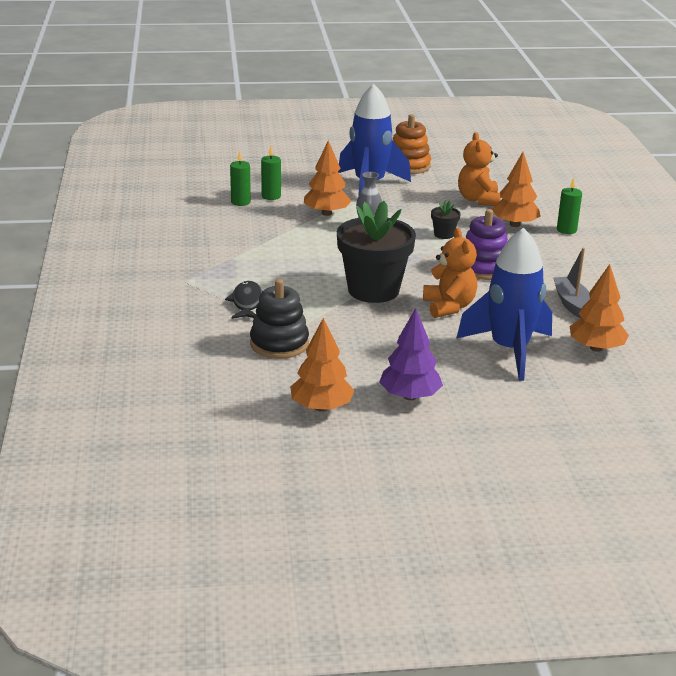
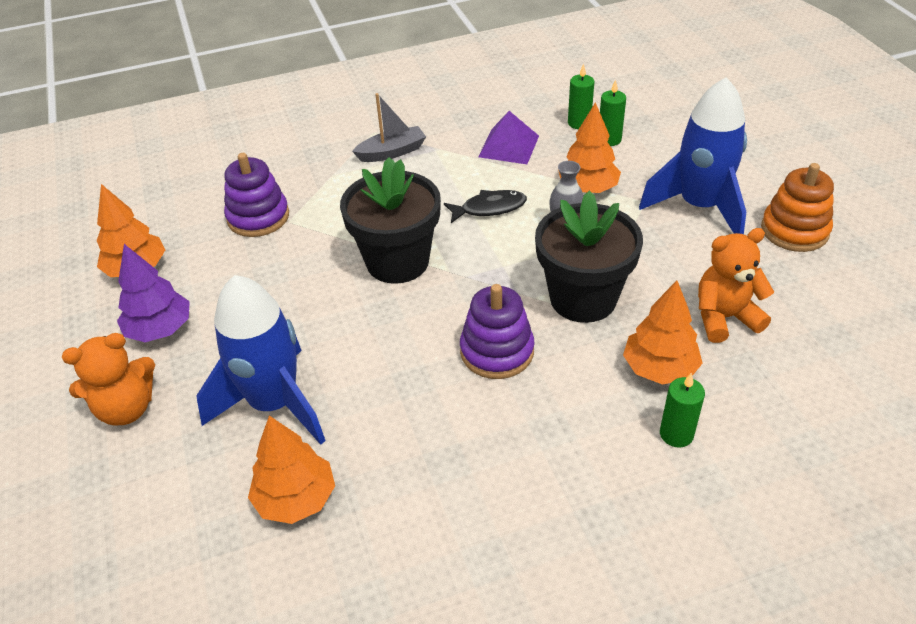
camera: 80 degrees right, 15 degrees up
black fish [225,281,262,319] -> black fish moved to [444,190,527,223]
black stacking toy [250,279,309,359] -> purple stacking toy [224,153,289,237]
orange teddy bear [423,228,477,318] -> orange teddy bear moved to [62,333,155,426]
black flower pot [431,201,461,239] -> black flower pot [535,191,643,323], size x2.39
grey boat [553,248,591,318] -> grey boat moved to [352,93,426,162]
none -> purple pyramid [478,111,539,164]

